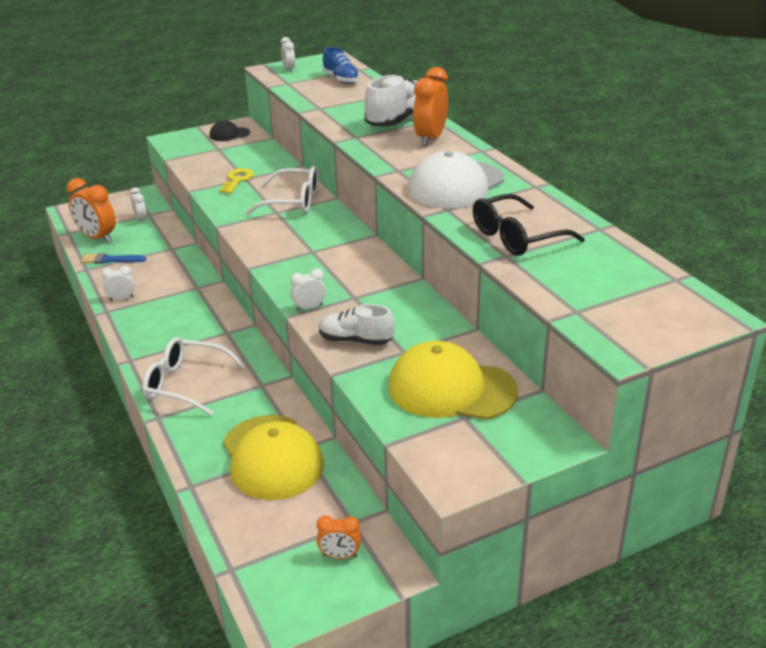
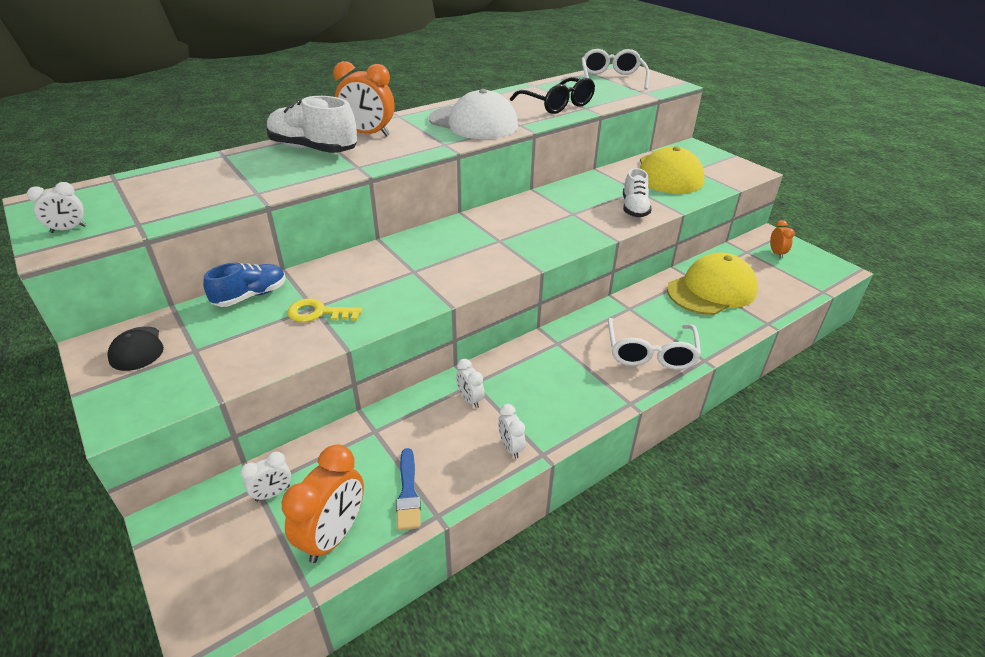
camera: 100 degrees left, 5 degrees up
white glasses [245,166,319,215] -> white glasses moved to [582,49,650,90]
white clock [290,268,326,311] -> white clock moved to [456,359,485,408]
blue shoe [323,47,360,84] -> blue shoe moved to [203,263,286,307]

